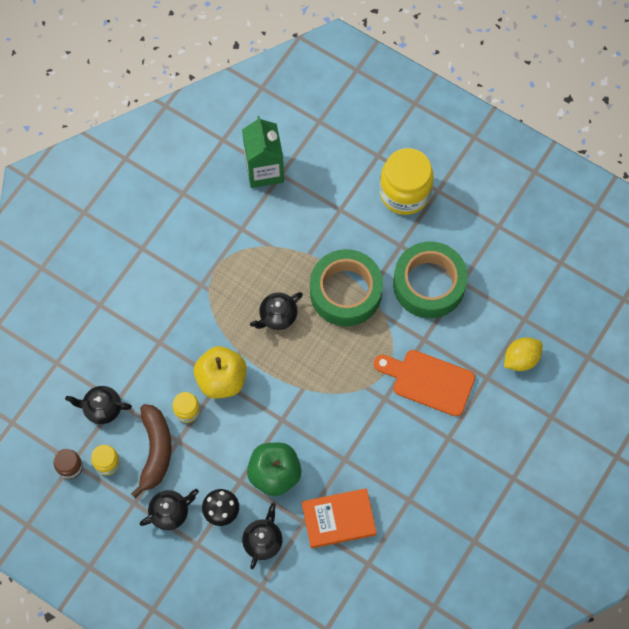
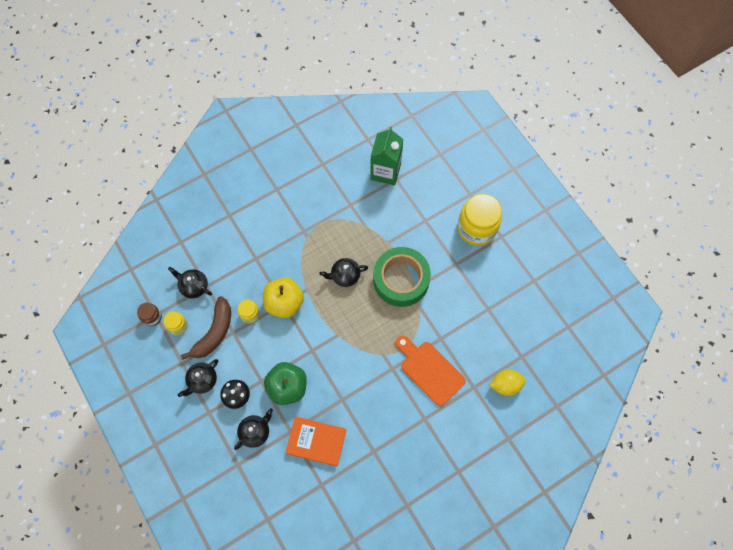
camera: 25 degrees right, 0 degrees up
black teapot [140,489,199,530] -> black teapot turned 135 degrees clockwise [178,359,218,397]
green tape [393,241,468,318] -> none

